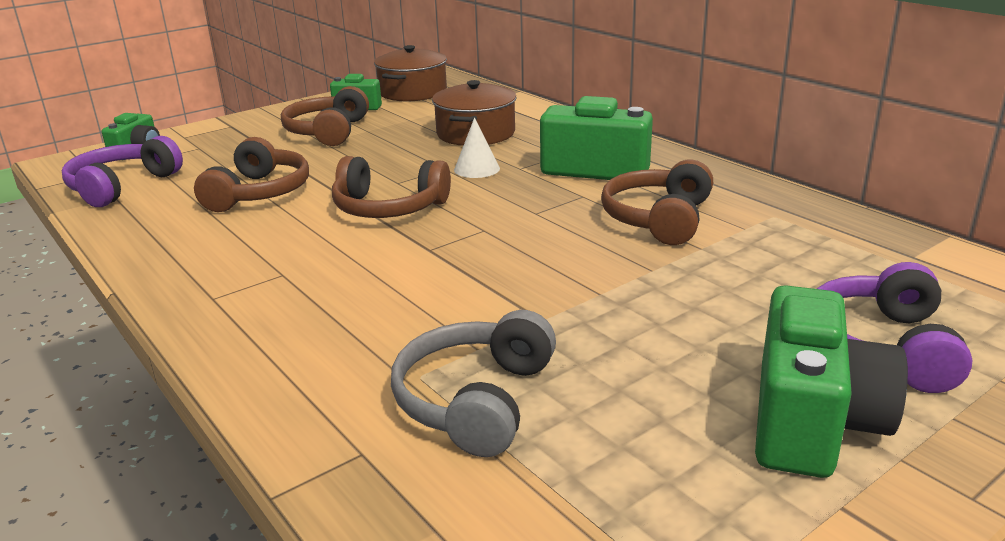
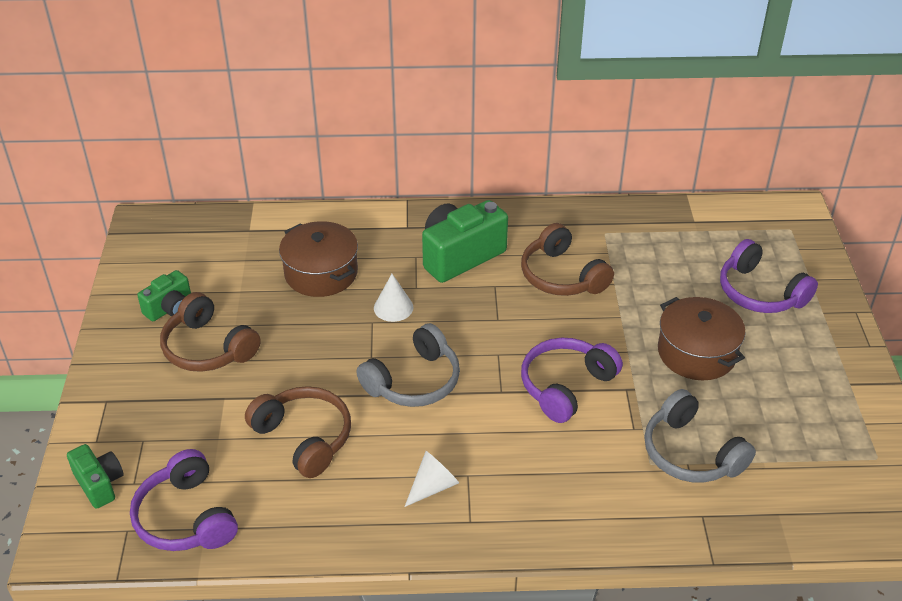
camera: 55 degrees left, 15 degrees up
brown headphones [332,156,451,218] -> grey headphones [357,323,460,407]
brown pot [374,45,447,101] -> brown pot moved to [658,297,746,380]
green camera [755,285,908,478] -> none
none -> white cone [405,451,459,507]
none -> purple headphones [521,338,623,423]

